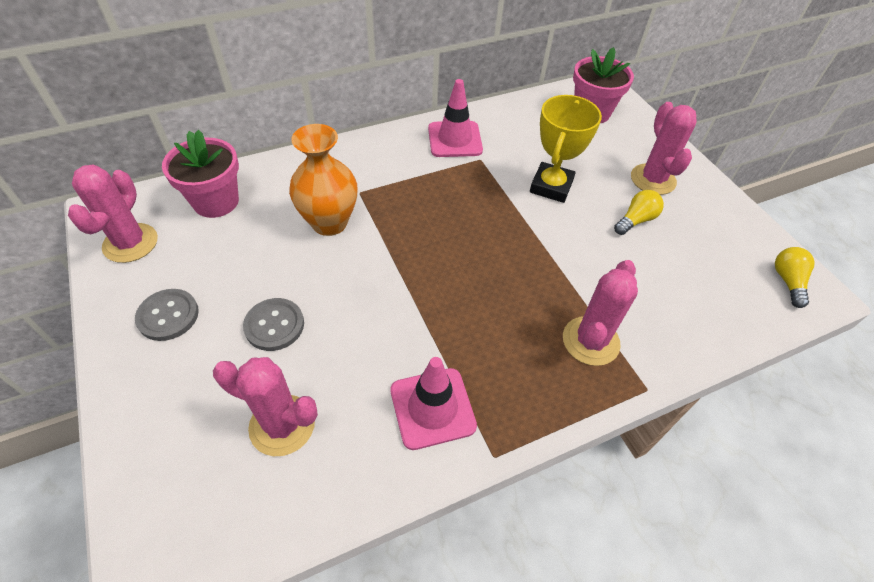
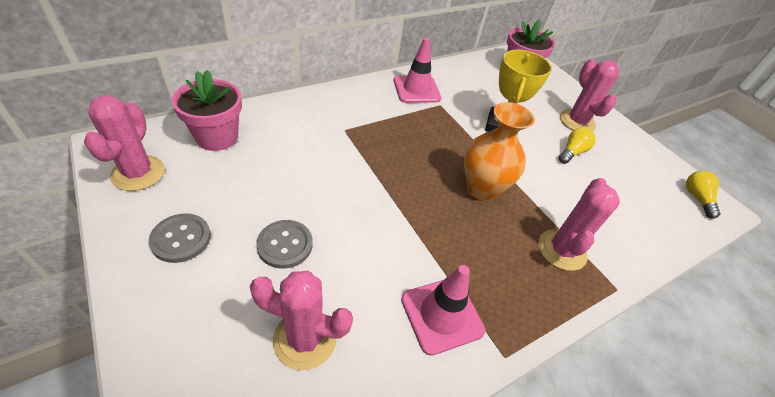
camera: 10 degrees left, 5 degrees down
orange vase [289,124,358,236] -> orange vase moved to [464,102,535,201]

